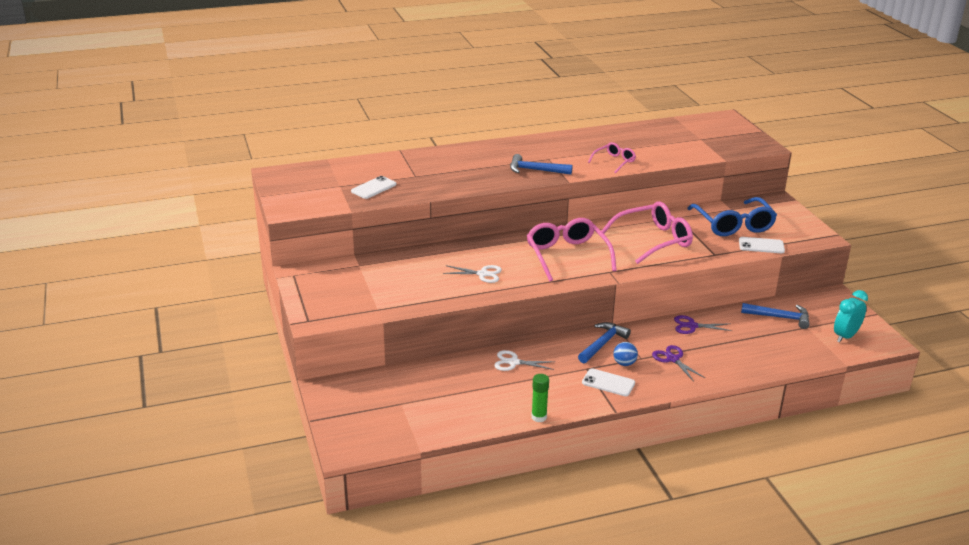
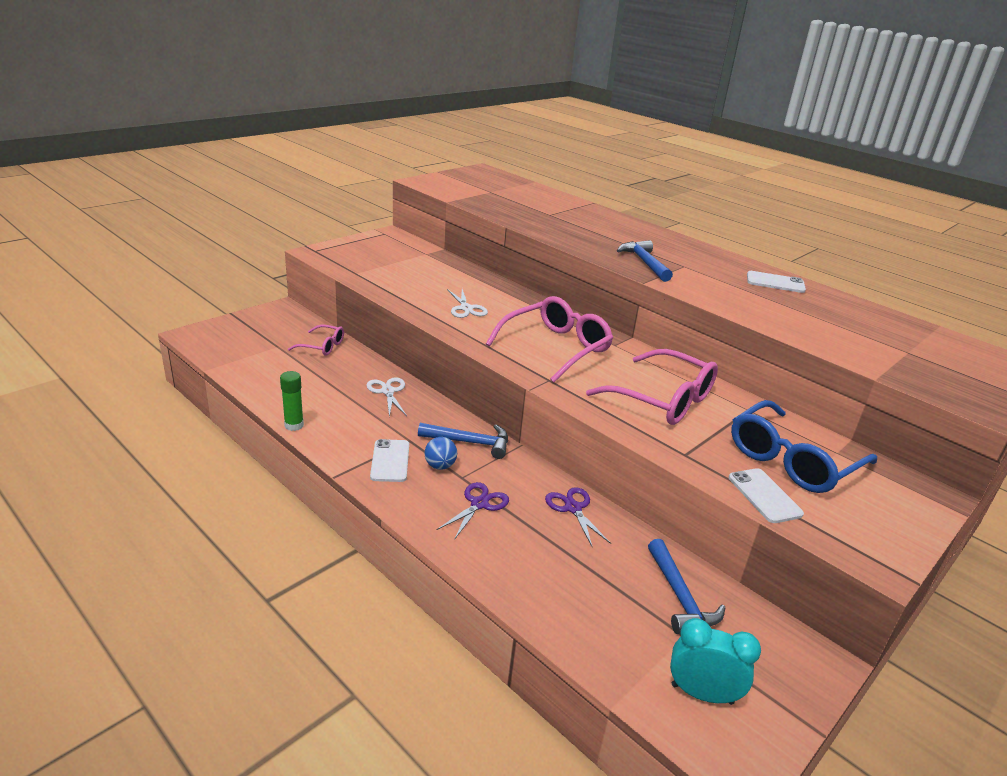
camera: 60 degrees right, 0 degrees up
white phone [351,176,396,199] -> white phone moved to [747,271,806,293]
pink glasses [588,142,636,173] -> pink glasses moved to [288,324,344,356]

